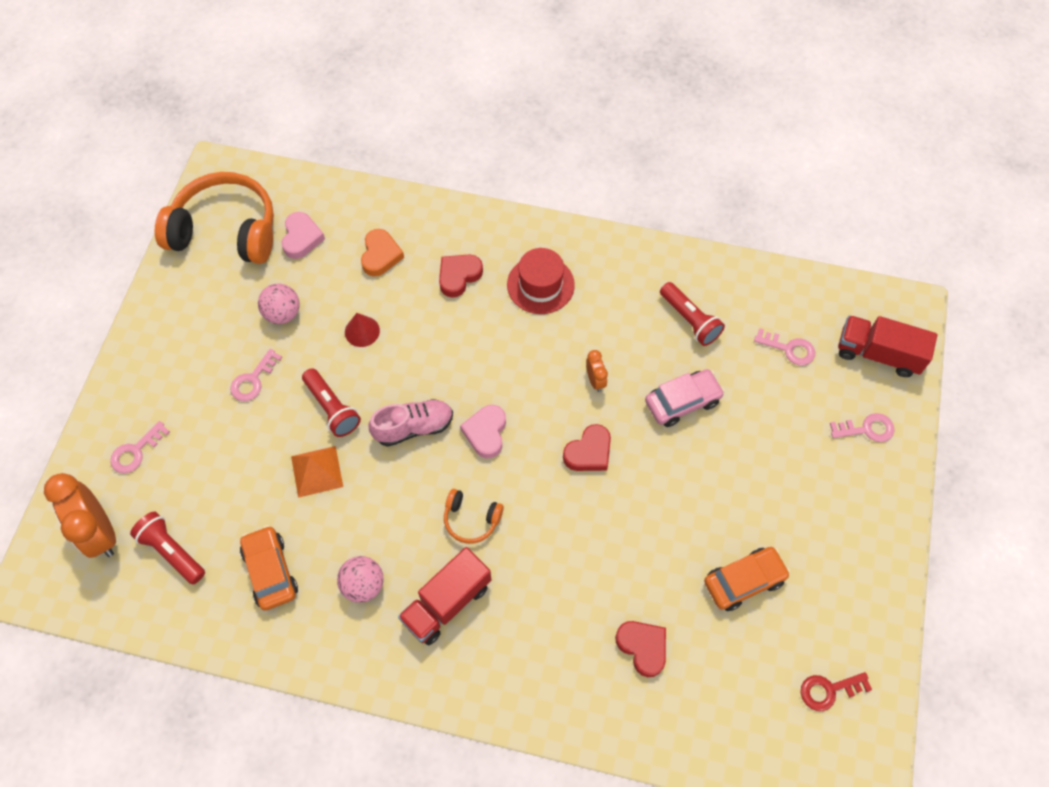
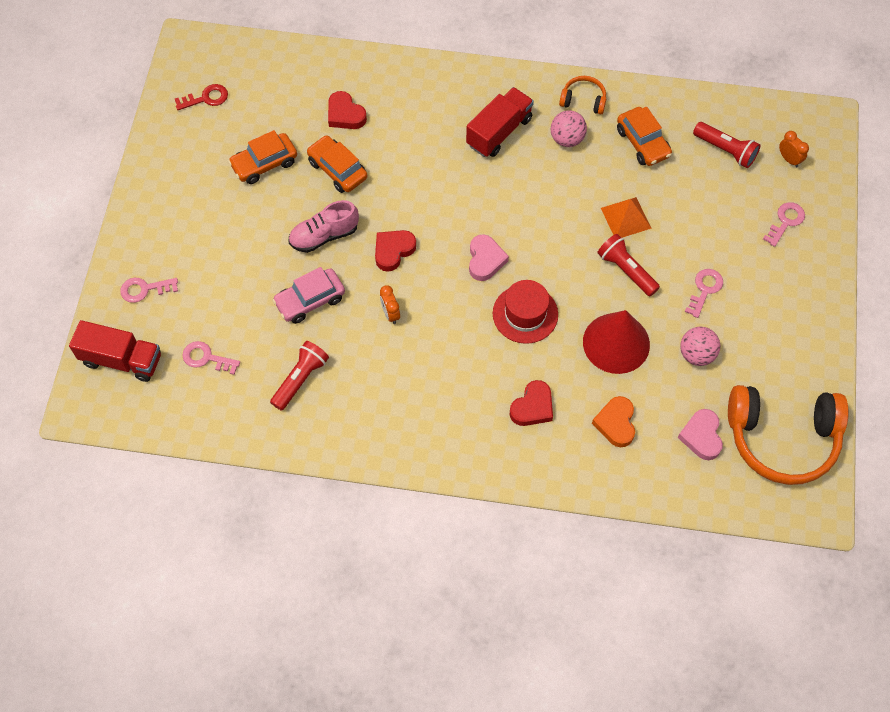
camera: 175 degrees right, 0 degrees up
orange clock [44,473,116,558] -> orange clock [779,131,809,167], size x0.48
red cone [345,313,380,347] -> red cone [583,310,650,374], size x1.99
pink shoe [369,399,453,447] -> pink shoe moved to [289,200,359,253]
orange headphones [444,489,504,544] -> orange headphones moved to [559,76,606,114]
red hat [507,248,575,314] -> red hat moved to [493,280,558,344]
red flashlight [660,282,725,346] -> red flashlight turned 75 degrees clockwise [270,341,329,411]
none -> orange car [307,135,367,193]

